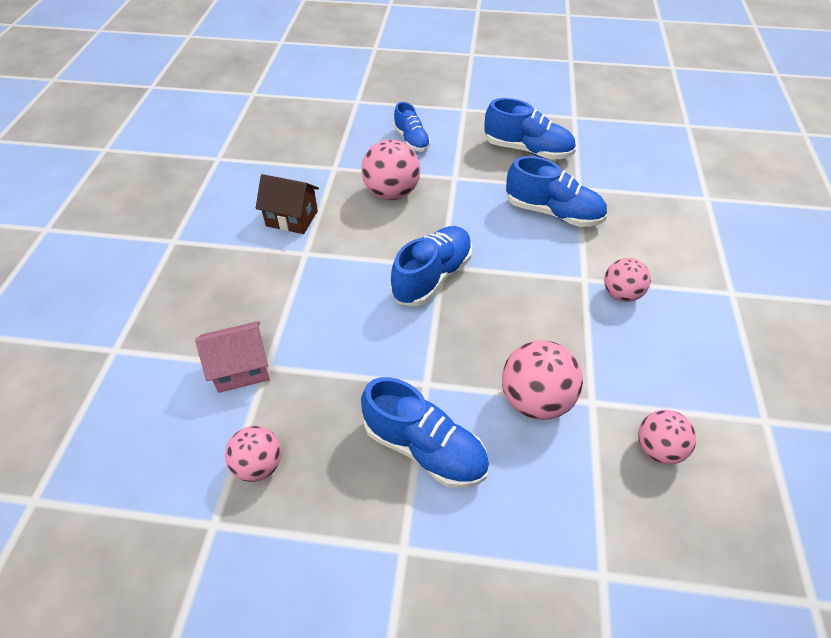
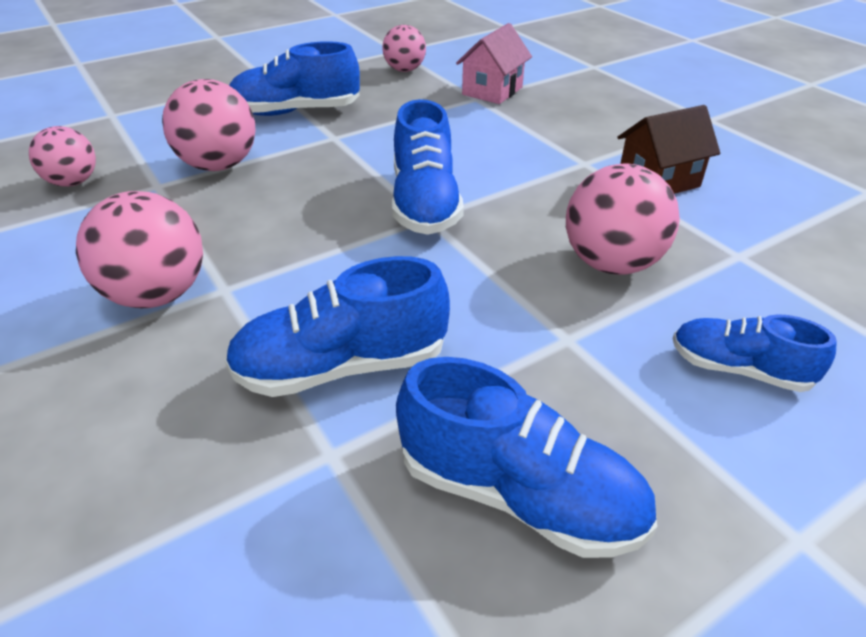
camera: 140 degrees right, 10 degrees down
blue shoe [485,98,576,160] -> blue shoe turned 135 degrees counterclockwise [396,357,657,558]
pink ball [604,258,651,302] -> pink ball [76,191,203,308], size x1.54

